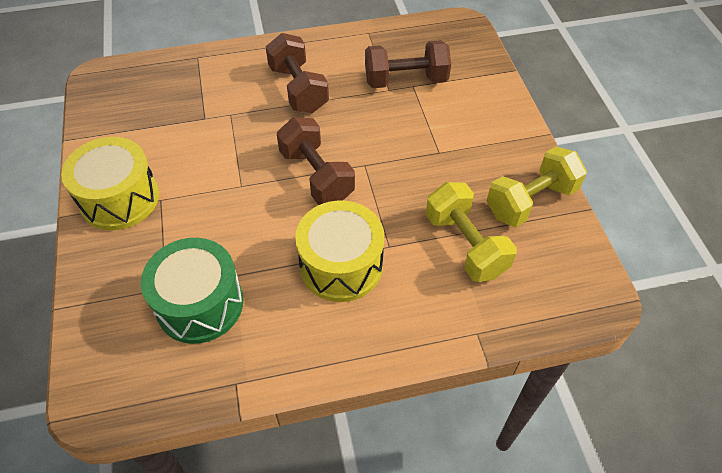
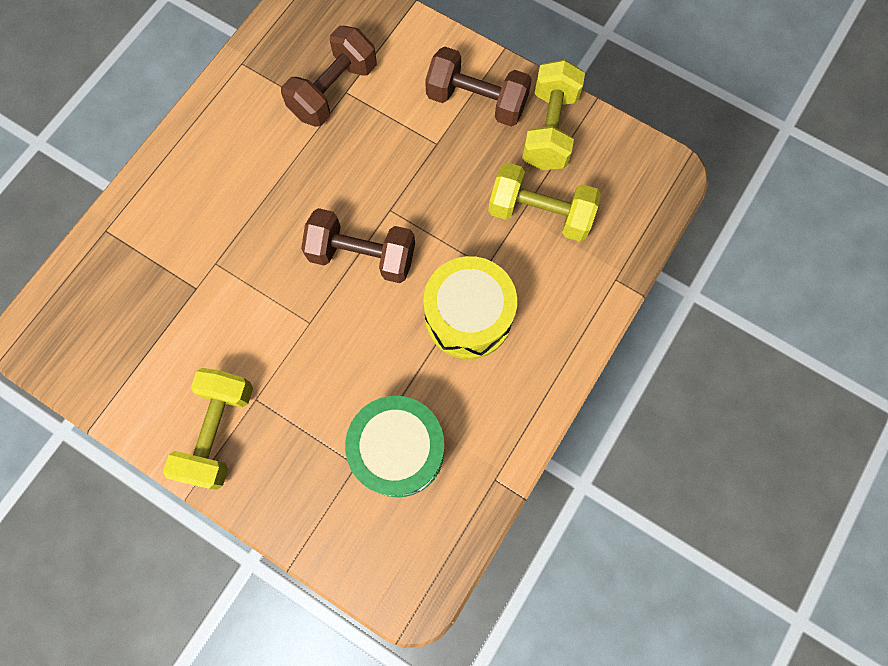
camera: 45 degrees left, 20 degrees up
yellow drum [61,137,159,230] -> yellow dumbbell [163,368,253,490]
brown dumbbell [266,33,329,113] -> brown dumbbell moved to [425,46,532,126]

